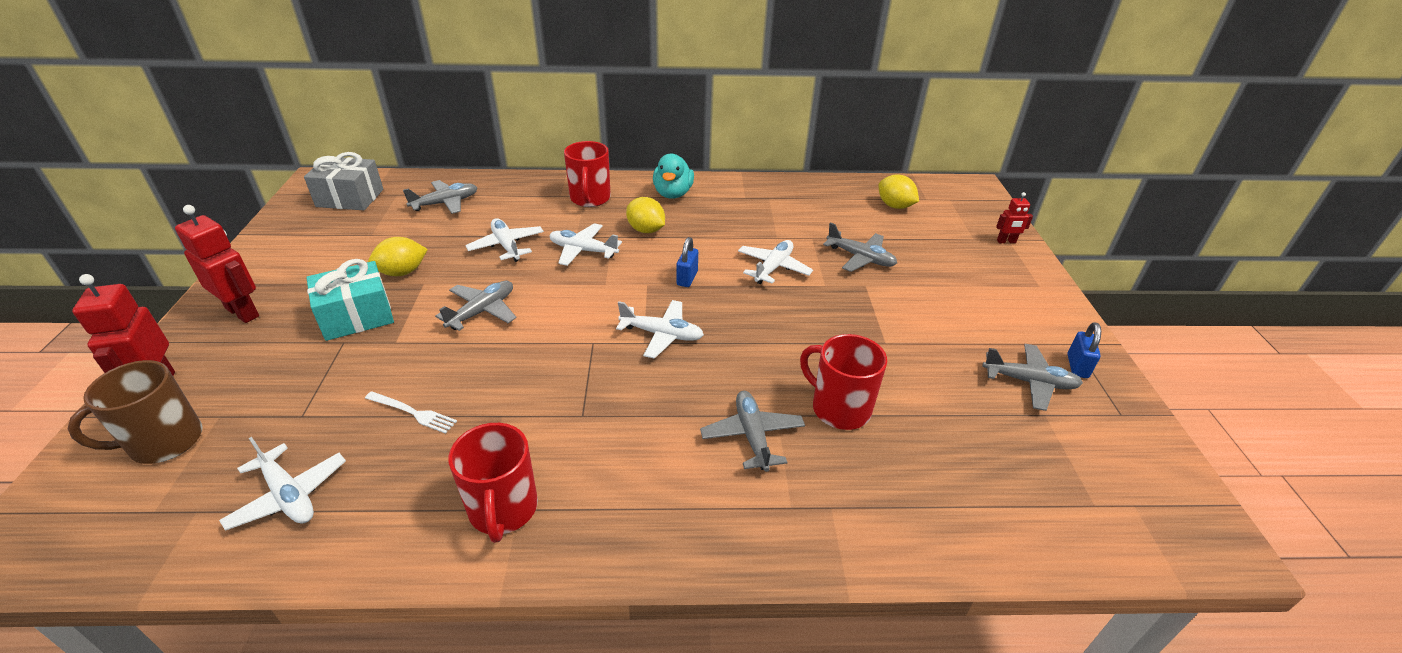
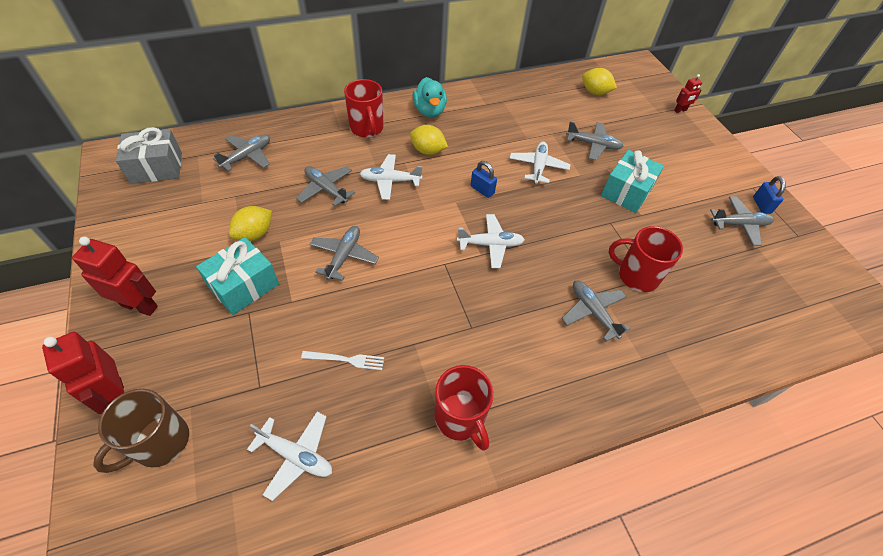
camera: 20 degrees left, 15 degrees up
white plane [465,218,544,262] -> grey plane [296,166,355,206]
blue padlock [676,237,698,287] -> blue padlock turned 45 degrees counterclockwise [471,161,497,198]
none -> turquoise gift [601,150,664,213]

